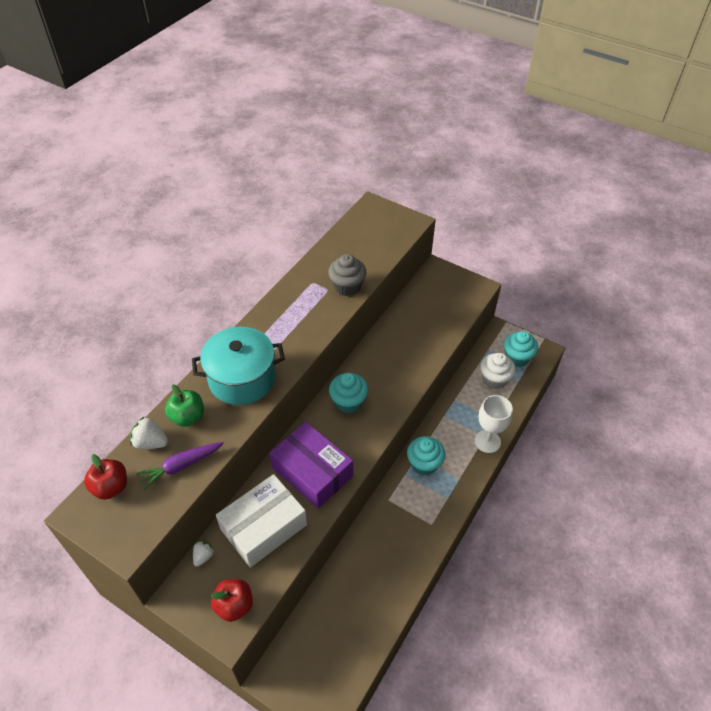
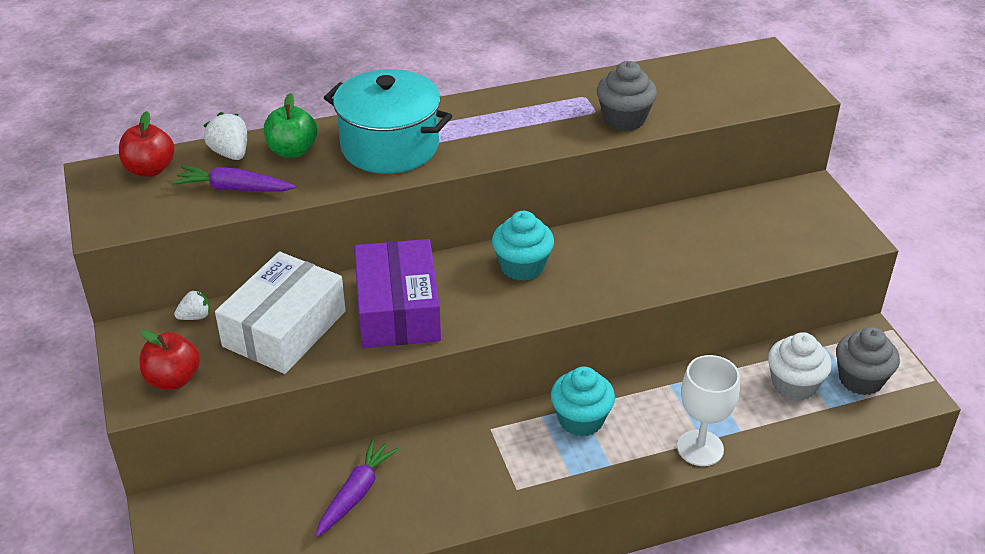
camera: 40 degrees right, 10 degrees down
white box [216,474,307,568] -> white box turned 60 degrees counterclockwise [215,252,346,374]
turquoise cupcake [504,331,538,367] -> grey cupcake [836,327,900,395]
none -> purple carrot [316,439,399,537]

